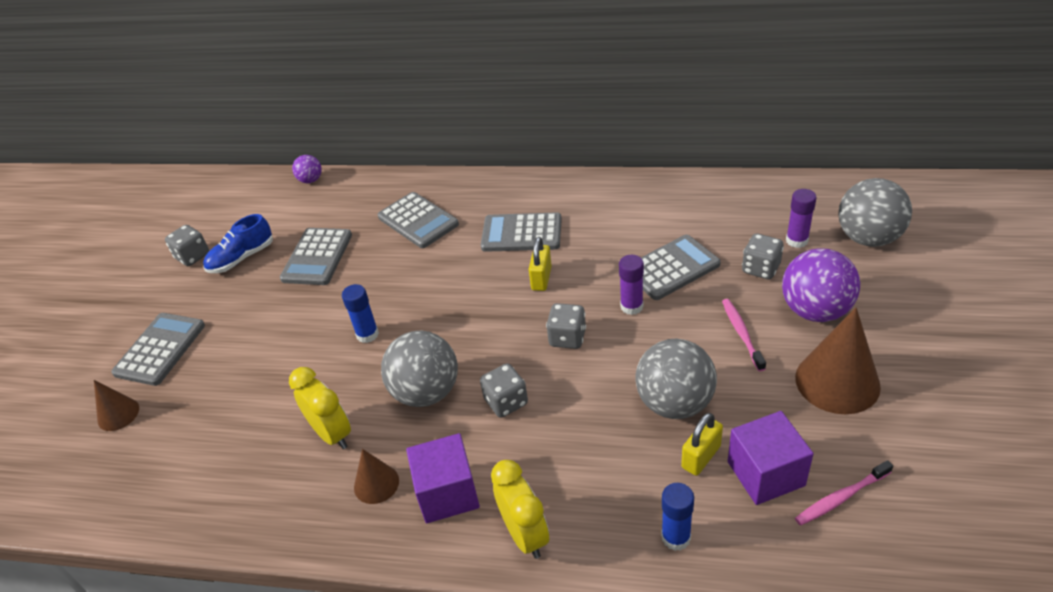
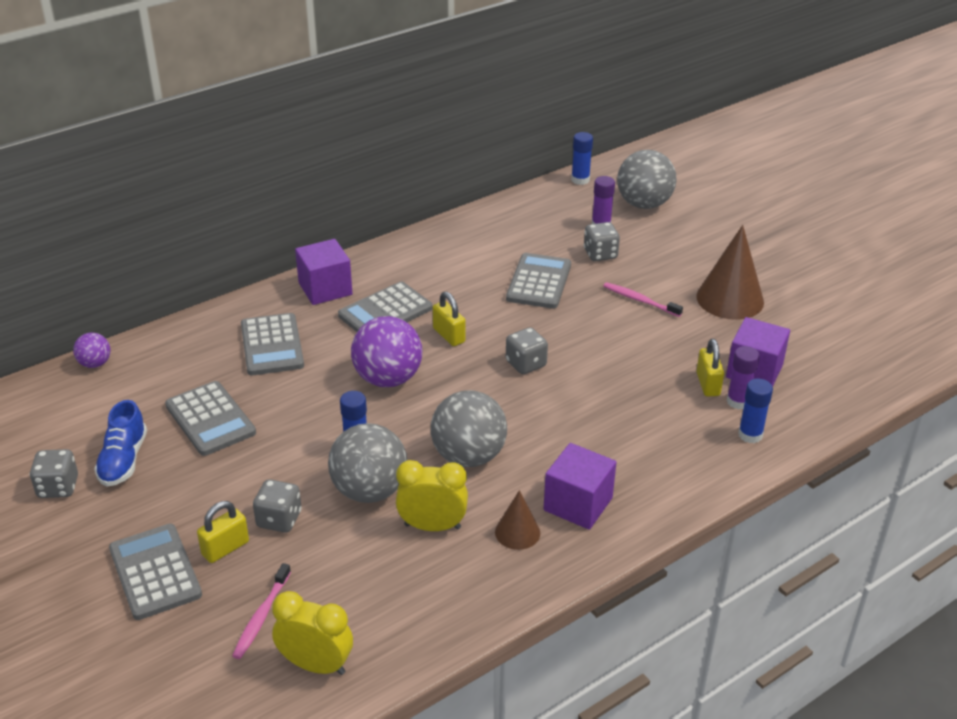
camera: 50 degrees left, 5 degrees down
brown cone [94,380,139,431] -> none
grey calculator [378,192,459,248] -> grey calculator turned 75 degrees clockwise [241,313,304,375]
grey dice [480,363,528,418] -> grey dice moved to [253,479,302,533]
yellow clock [491,460,549,559] -> yellow clock moved to [272,591,353,675]
purple glue stick [619,255,644,315] -> purple glue stick moved to [727,346,760,409]
grey ball [636,338,717,419] -> grey ball moved to [328,423,407,503]
purple ball [782,248,860,322] -> purple ball moved to [351,316,422,387]
pink toothbrush [795,460,893,526] -> pink toothbrush moved to [232,563,291,659]
none -> yellow padlock [197,501,249,563]
none -> purple cube [295,239,352,305]
none -> blue glue stick [571,132,593,185]

